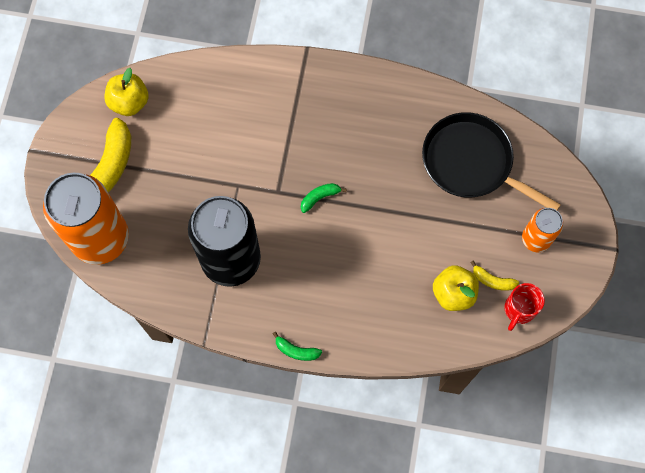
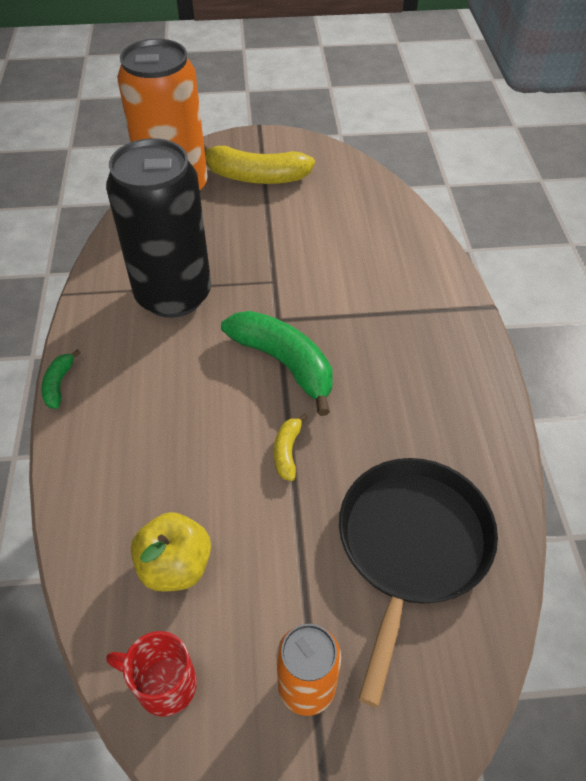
camera: 75 degrees right, 20 degrees down
yellow apple [105,68,149,116] -> none
green banana [301,183,347,213] -> green banana [221,311,333,416], size x2.12
yellow banana [470,261,519,291] -> yellow banana moved to [274,414,308,481]

